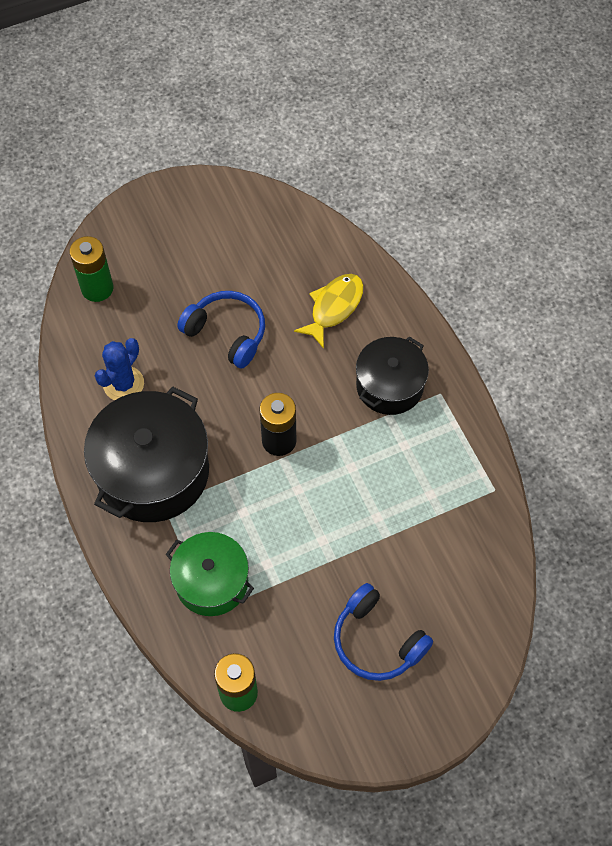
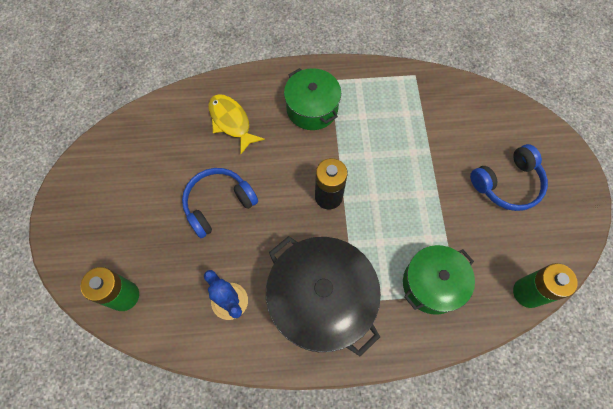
camera: 70 degrees left, 5 degrees up
black pot [356,336,429,415] -> green pot [284,68,341,130]

